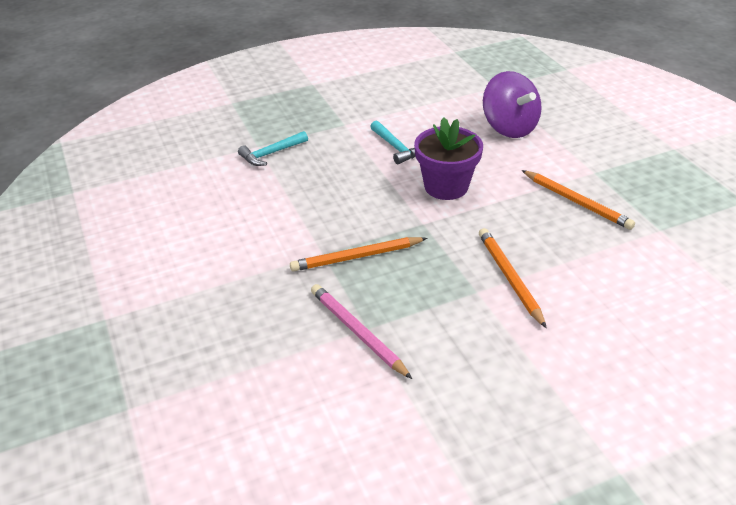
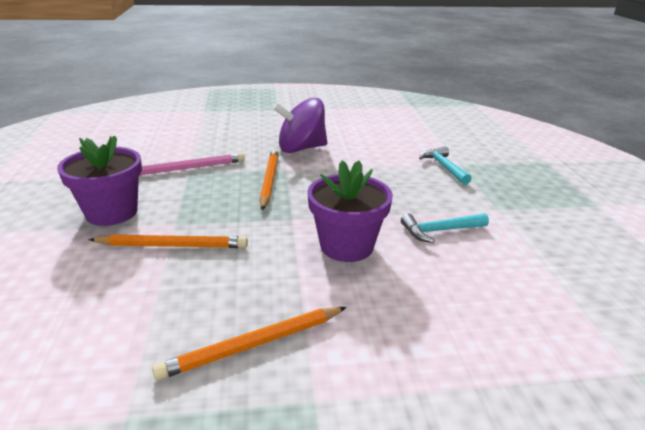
camera: 105 degrees right, 10 degrees down
purple spinning top [483,71,542,138] -> purple spinning top moved to [273,98,327,153]
none -> purple flower pot [57,135,142,226]

